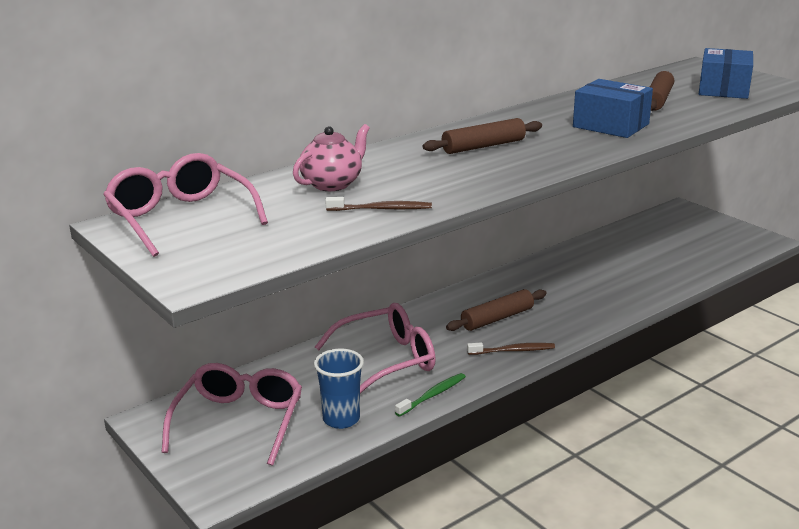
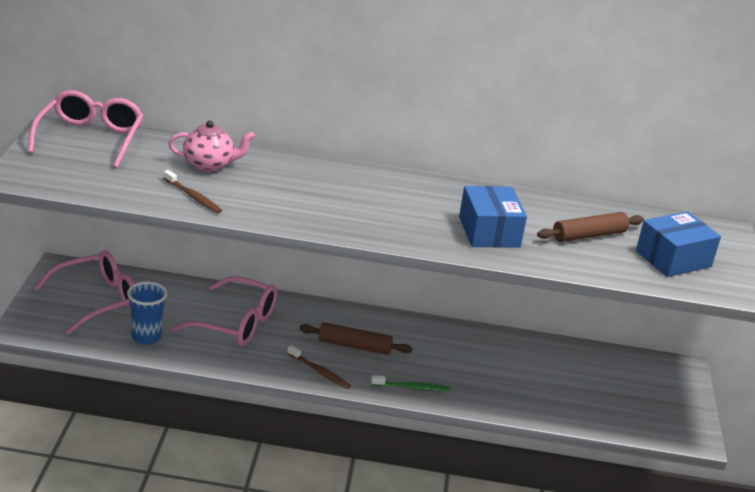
camera: 40 degrees right, 5 degrees up
green toothbrush [395,373,466,417] -> green toothbrush moved to [371,375,450,392]
brown rolling pin [423,118,542,154] -> none

